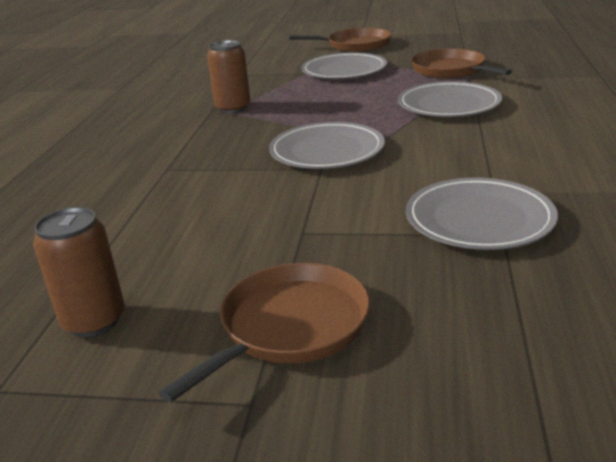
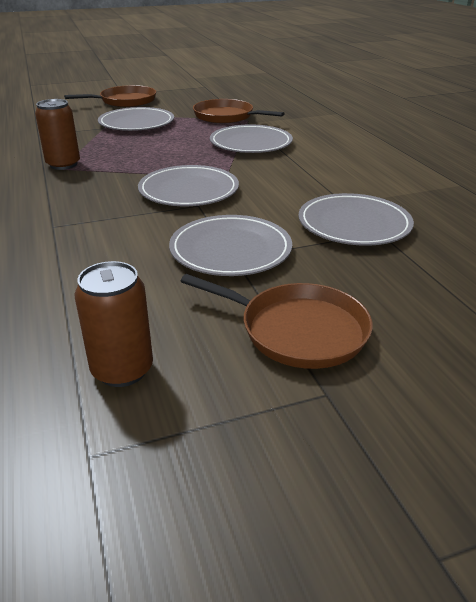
camera: 30 degrees left, 5 degrees up
brown pan [159,263,370,403] -> brown pan turned 105 degrees clockwise [180,274,373,369]
none -> grey plate [169,215,292,276]

